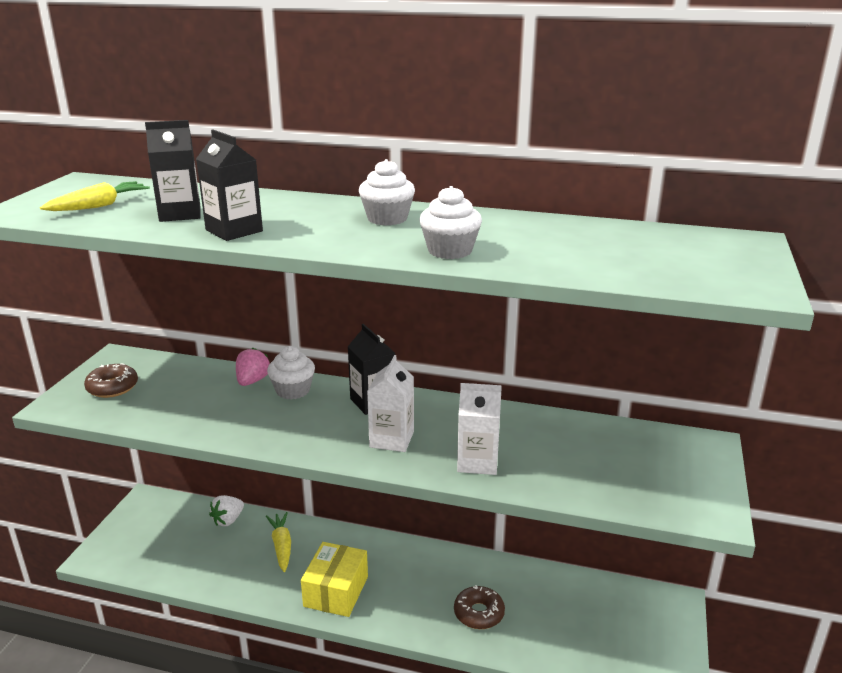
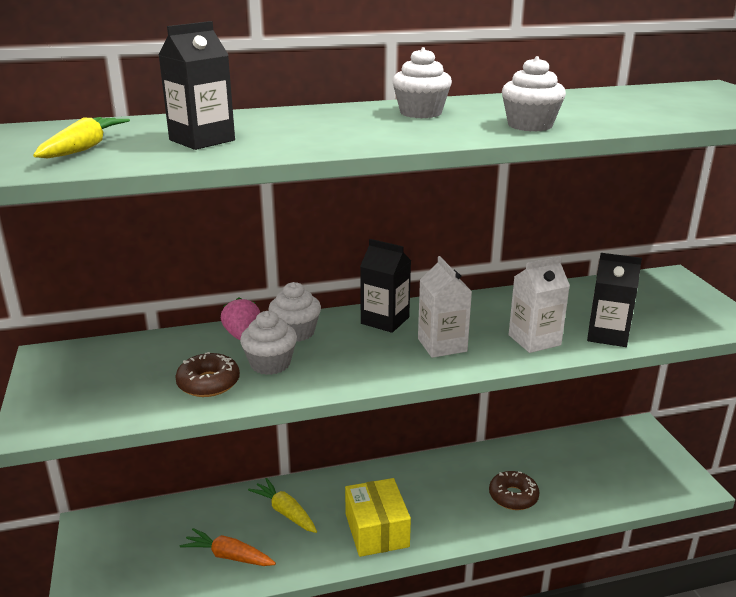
camera: 30 degrees left, 0 degrees up
brown donut [84,364,138,398] -> brown donut moved to [175,352,240,397]
black carton [196,129,263,241] -> black carton moved to [587,253,642,347]
white strawberry [209,495,244,526] -> none
none -> orange carrot [180,528,276,566]
none -> white cupcake [240,311,297,375]

